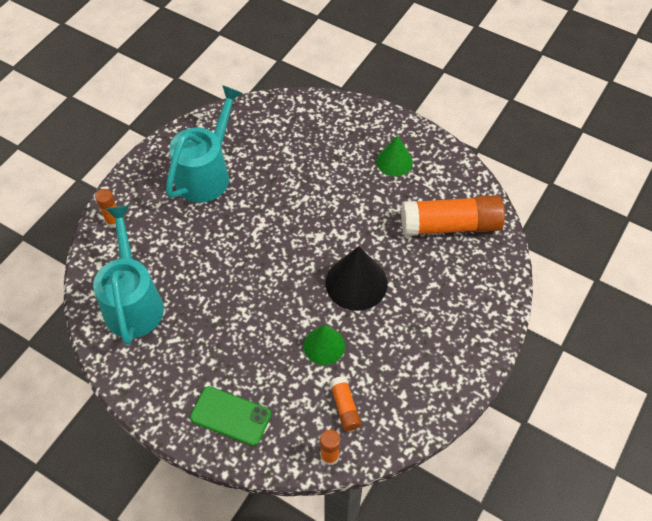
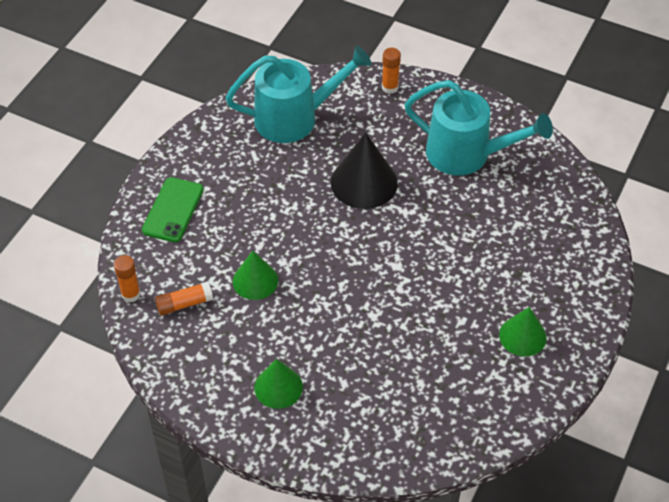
camera: 85 degrees right, 5 degrees down
black cone [325,246,388,311] -> black cone moved to [331,132,398,209]
orange glue stick [401,195,505,236] -> none
none -> green cone [254,359,303,409]

